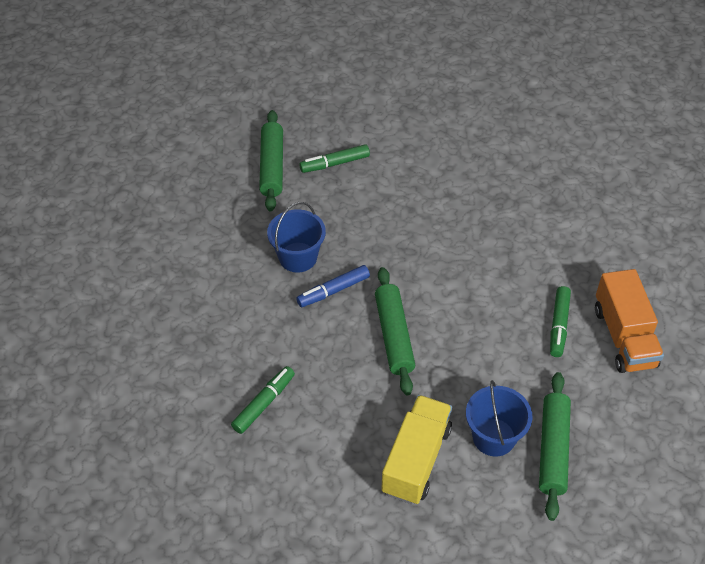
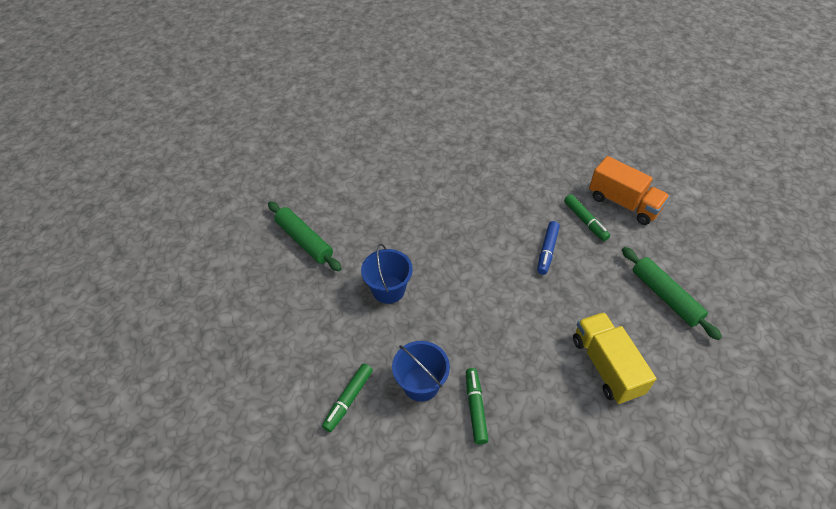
camera: 40 degrees left, 0 degrees up
blue marker [296,265,370,307] -> blue marker moved to [537,221,560,275]
green marker [299,144,370,173] -> green marker moved to [322,363,373,432]
green rolling pin [375,267,415,395] -> none
blue bucket [466,380,533,457] -> blue bucket moved to [392,341,450,402]

